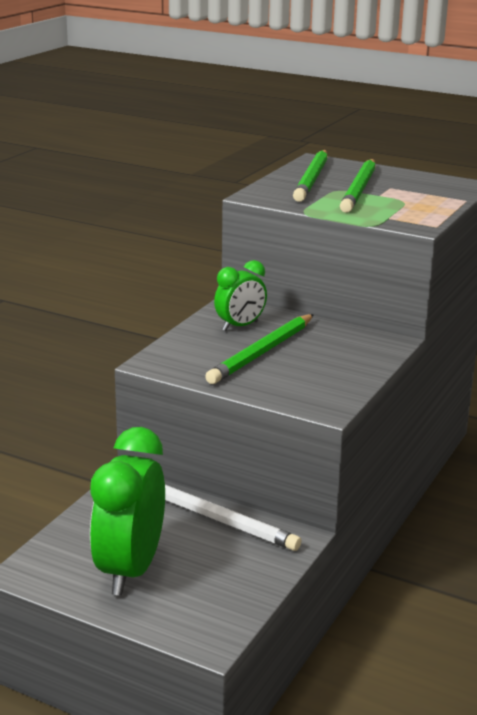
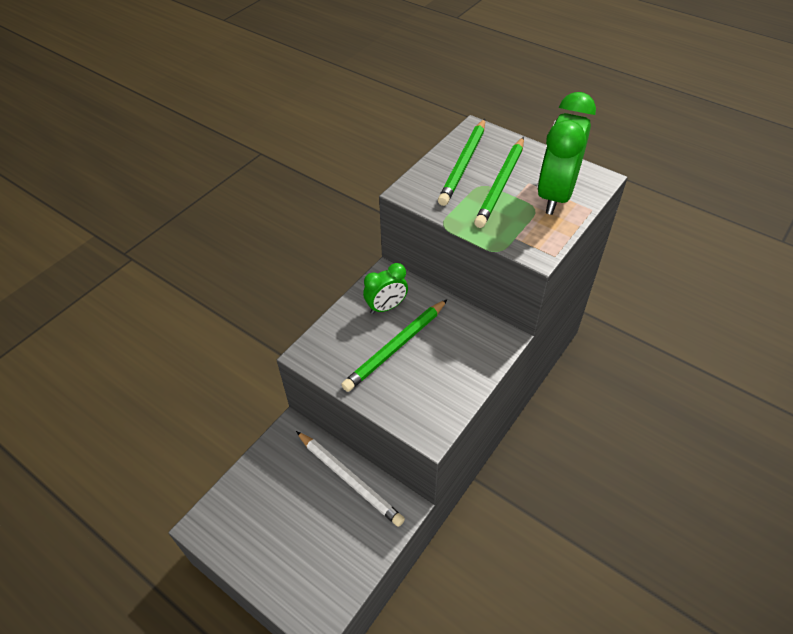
camera: 10 degrees right, 25 degrees up
green clock [90,427,165,596] -> green clock moved to [537,92,596,215]

